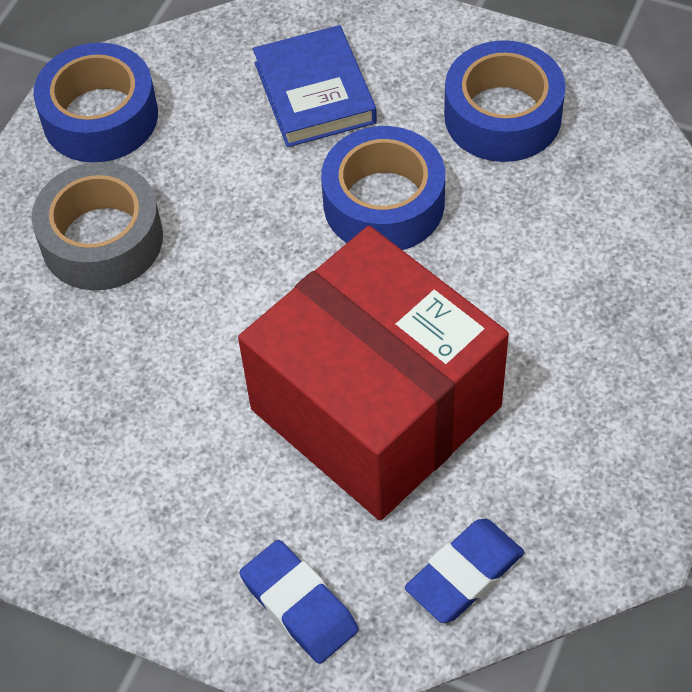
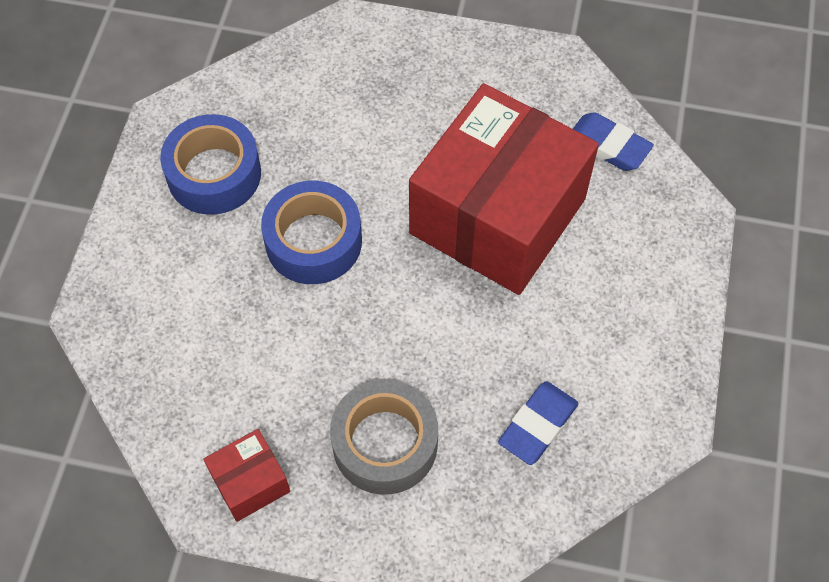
camera: 105 degrees left, 5 degrees up
blue tape [33,43,158,162] -> red box [203,429,290,522]
blue eraser [239,540,359,664] -> blue eraser moved to [498,381,579,465]
blue book [253,25,377,147] -> none

